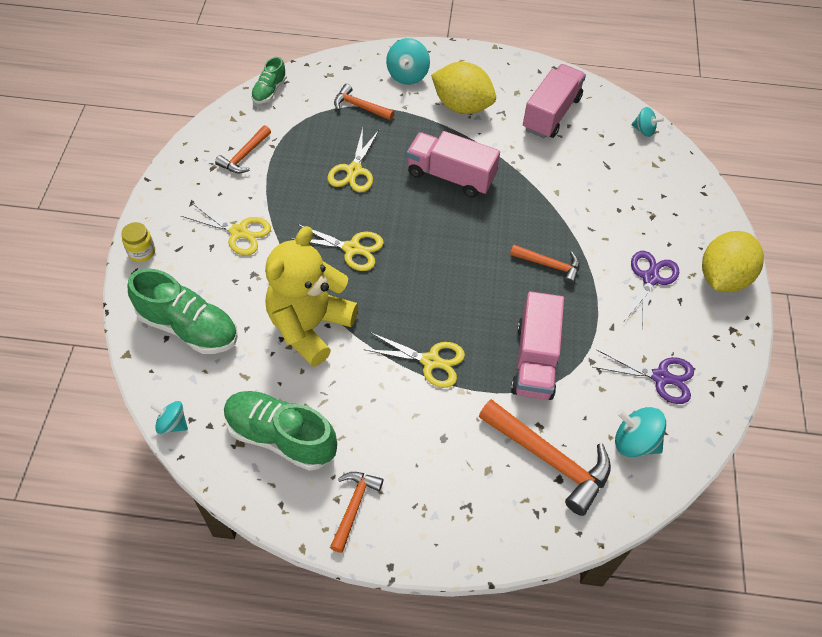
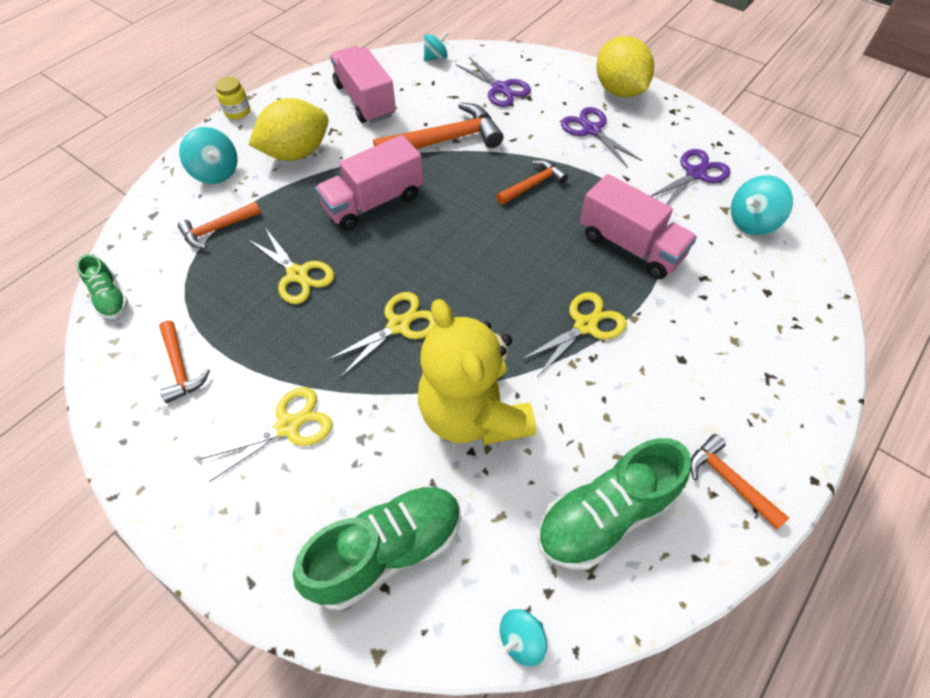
camera: 55 degrees left, 0 degrees up
yellow jar [121,222,155,262] -> yellow jar moved to [215,77,250,119]
orange hammer [479,399,611,516] -> orange hammer moved to [373,102,503,149]
none -> purple scissors [456,57,531,107]

